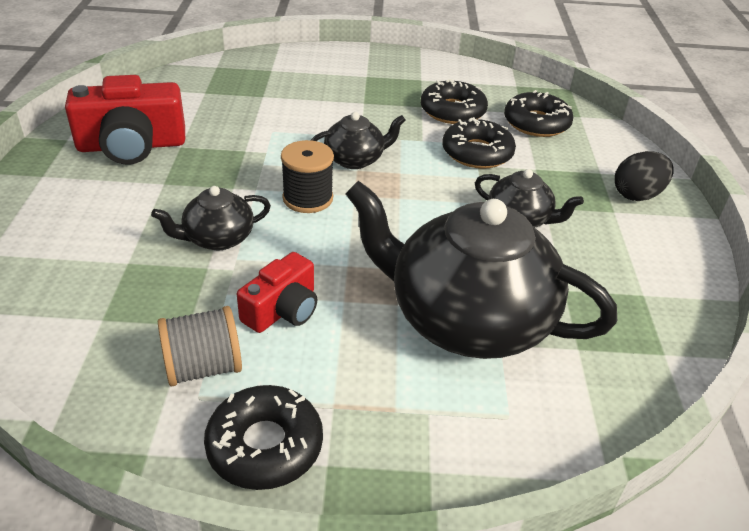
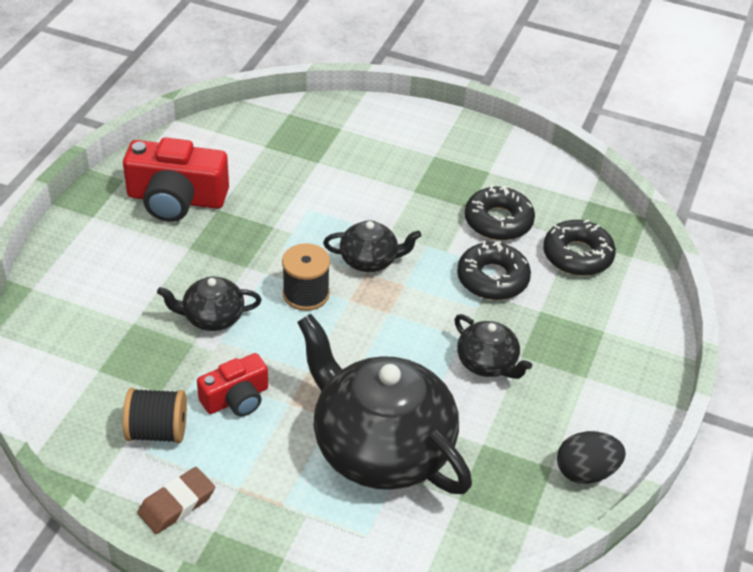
camera: 20 degrees right, 5 degrees up
grey spool [158,306,242,386] -> black spool [123,388,187,443]
black donut [204,385,323,490] -> brown eraser [137,467,215,534]
black egg [615,151,674,201] -> black egg moved to [557,431,626,484]

